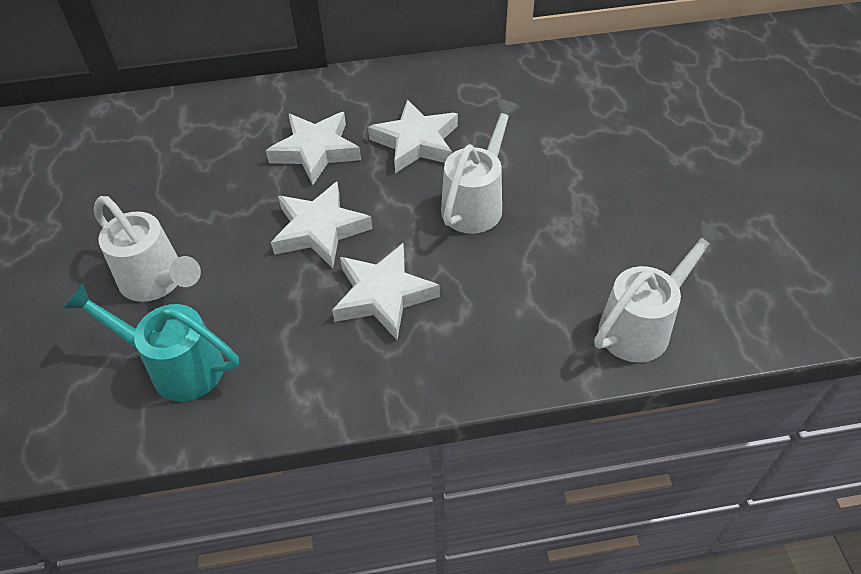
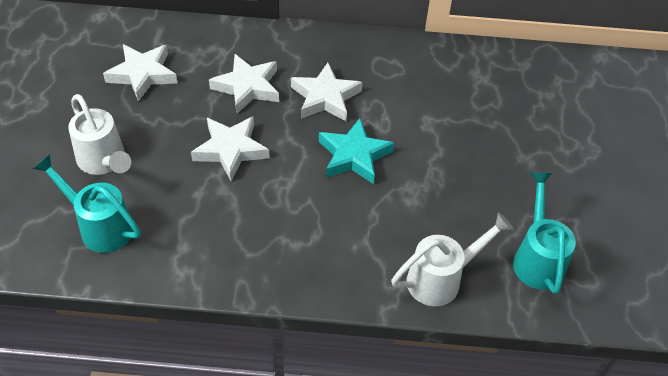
camera: 10 degrees right, 0 degrees up
white star [332,243,440,340] -> white star moved to [103,44,177,102]
white watering can [441,98,521,234] -> turquoise star [319,118,394,184]
none -> turquoise watering can [513,173,576,294]

